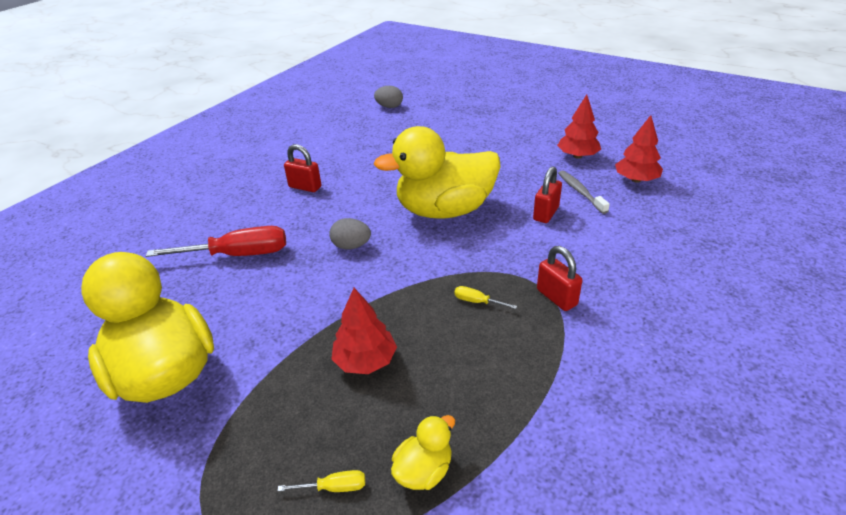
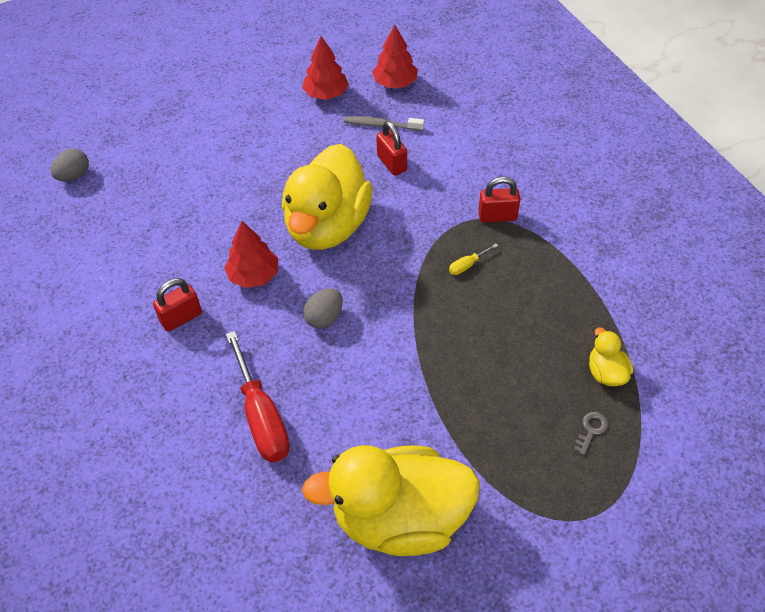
camera: 60 degrees left, 15 degrees up
red screwdriver [146,226,286,257] -> red screwdriver turned 135 degrees clockwise [226,331,290,462]
yellow screwdriver [278,470,365,492] -> grey key [574,412,608,455]
red tree [332,288,397,374] -> red tree moved to [224,221,278,288]

